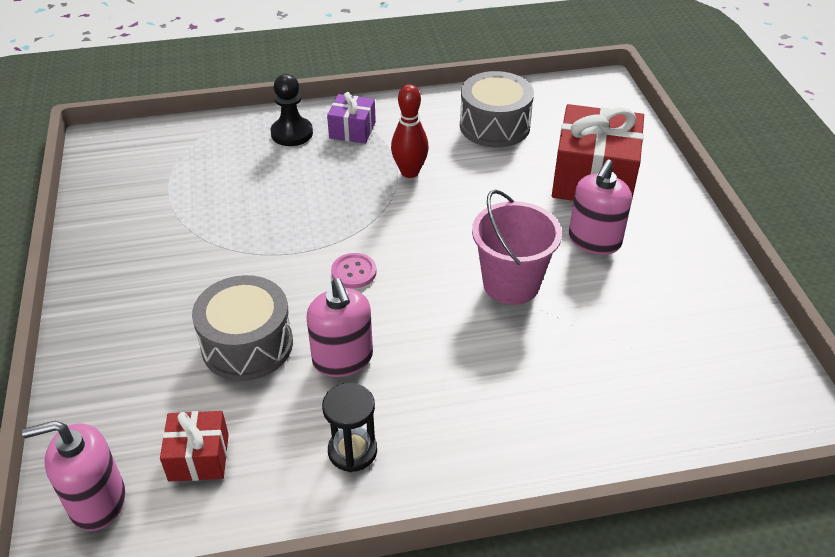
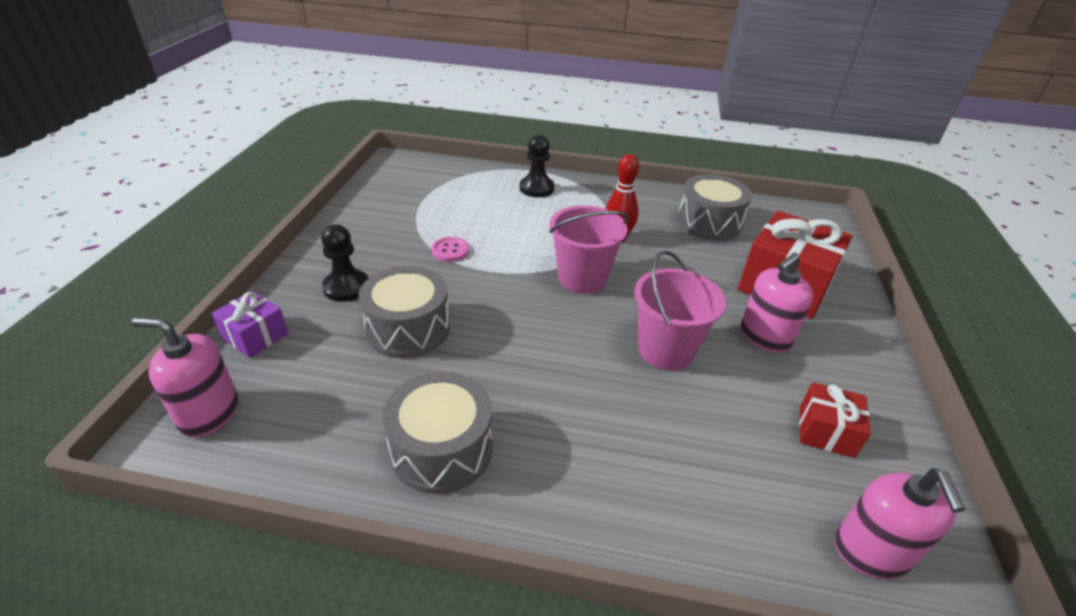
camera: 20 degrees right, 5 degrees down
red gift [160,411,229,481] -> red gift moved to [799,382,871,458]
pink soap dispenser [306,278,373,377] -> pink soap dispenser moved to [835,468,965,579]
black hourglass [322,383,377,472] -> grey drum [383,372,493,494]
purple gift [327,92,376,144] -> purple gift moved to [212,291,288,358]
pink button [331,253,376,288] -> pink button moved to [431,237,469,262]
none -> black pawn [321,224,368,302]
none -> pink bucket [549,205,629,294]

